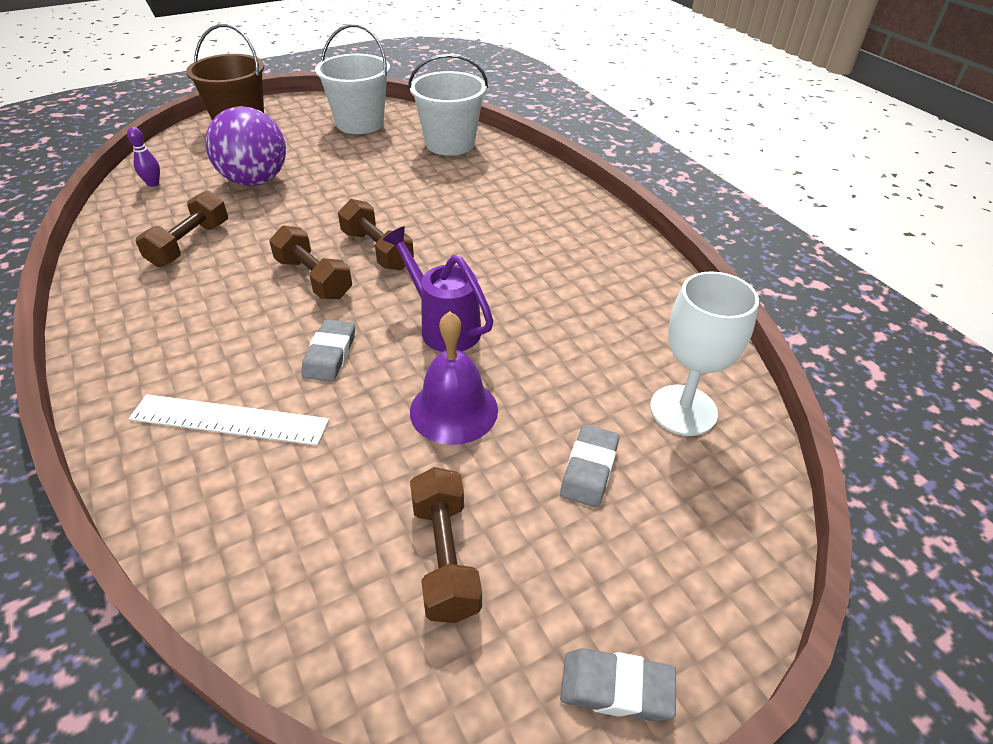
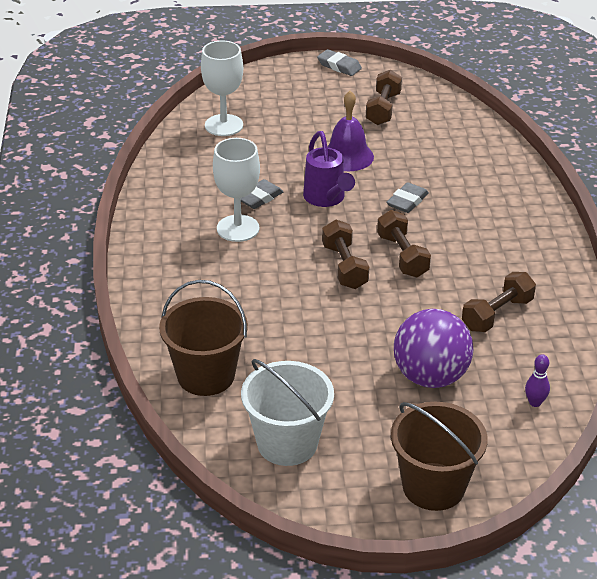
camera: 155 degrees left, 5 degrees down
white ruler [129,394,329,446] -> none
white bucket [408,54,488,155] -> brown bucket [159,280,248,396]
grey eraser [560,424,619,508] -> grey eraser moved to [241,179,284,209]
none -> white goblet [213,138,260,242]

